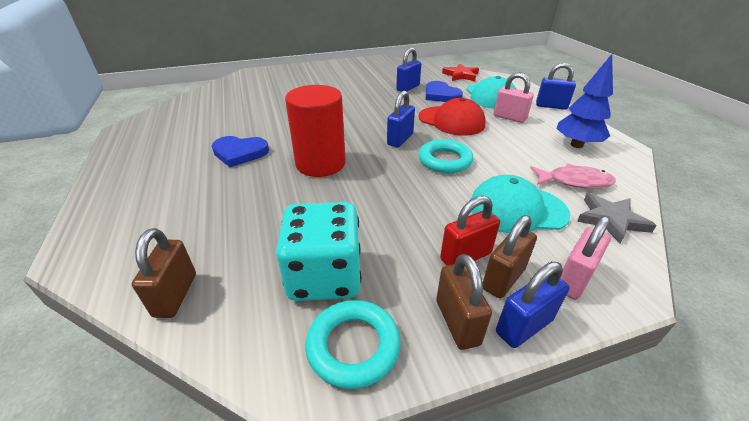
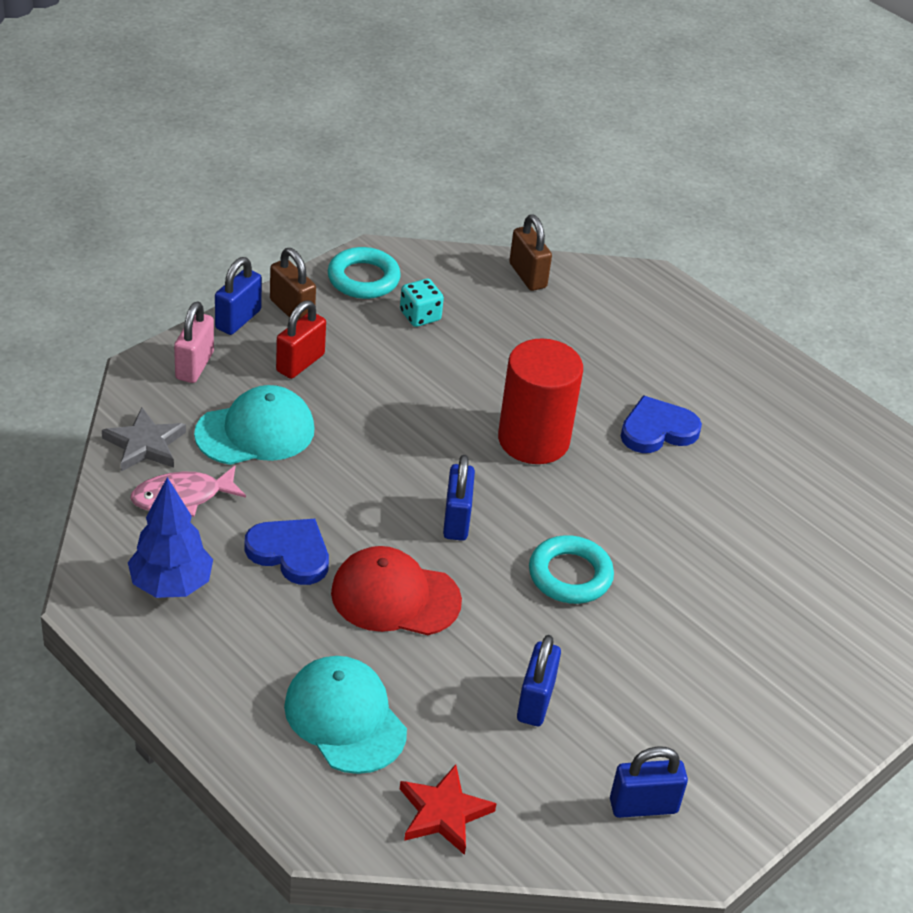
camera: 150 degrees right, 5 degrees up
turquoise dice [276,202,361,301] -> turquoise dice [400,279,444,327], size x0.51
turquoise ring [419,139,473,173] -> turquoise ring moved to [529,535,614,604]
blue heart [426,81,463,102] -> blue heart moved to [245,519,329,585]
brown padlock [483,215,537,299] -> none
pink padlock [494,73,534,123] -> none
blue padlock [536,63,576,110] -> blue padlock moved to [610,746,688,818]

